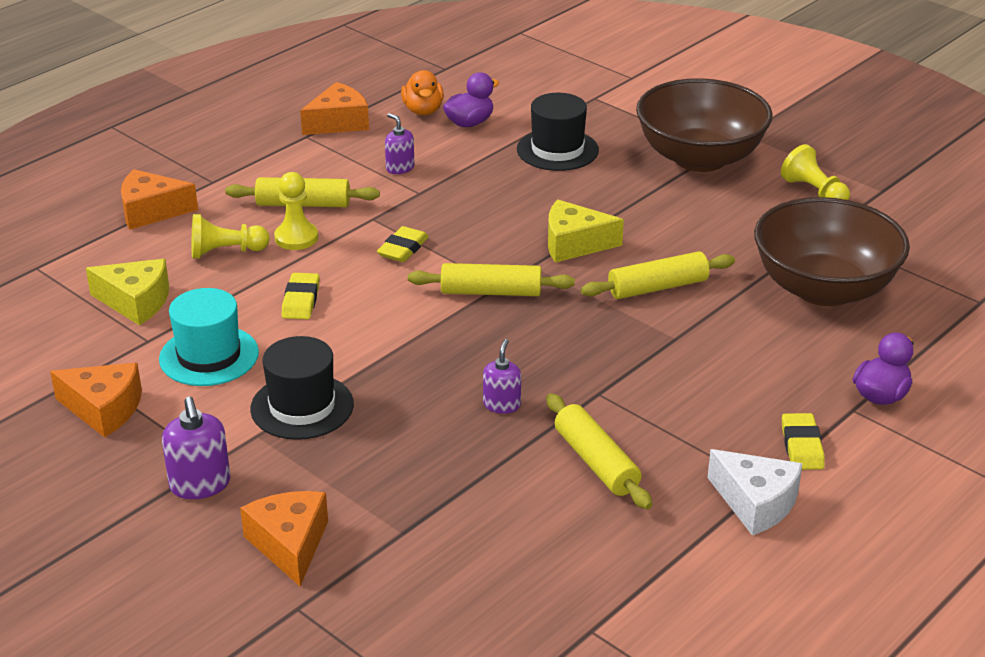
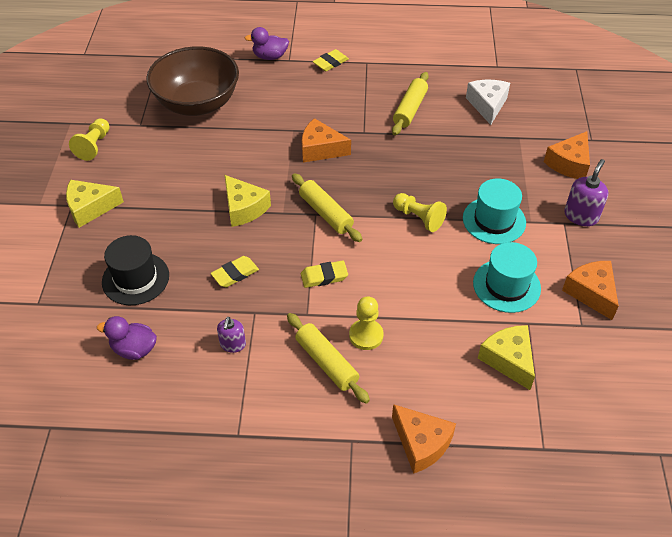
camera: 130 degrees left, 15 degrees up
yellow pawn [192,214,270,259] -> yellow pawn moved to [393,193,447,232]
black hat [250,336,354,440] -> turquoise hat [463,179,526,244]
yellow eraser [282,273,320,319] -> yellow eraser moved to [211,256,259,287]
orange cheese [300,82,369,135] -> orange cheese moved to [302,118,351,163]
orange duck [401,70,444,115] -> none
purple soap dispenser [483,339,521,414] -> none
yellow rolling pin [581,251,735,299] -> none
brown bowl [636,78,773,172] -> yellow cheese [66,180,124,228]
white cheese [708,449,803,536] -> white cheese moved to [466,80,510,125]

